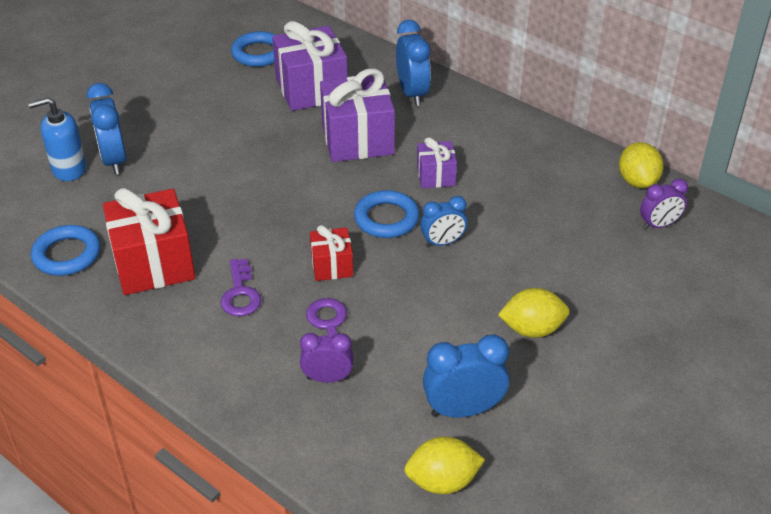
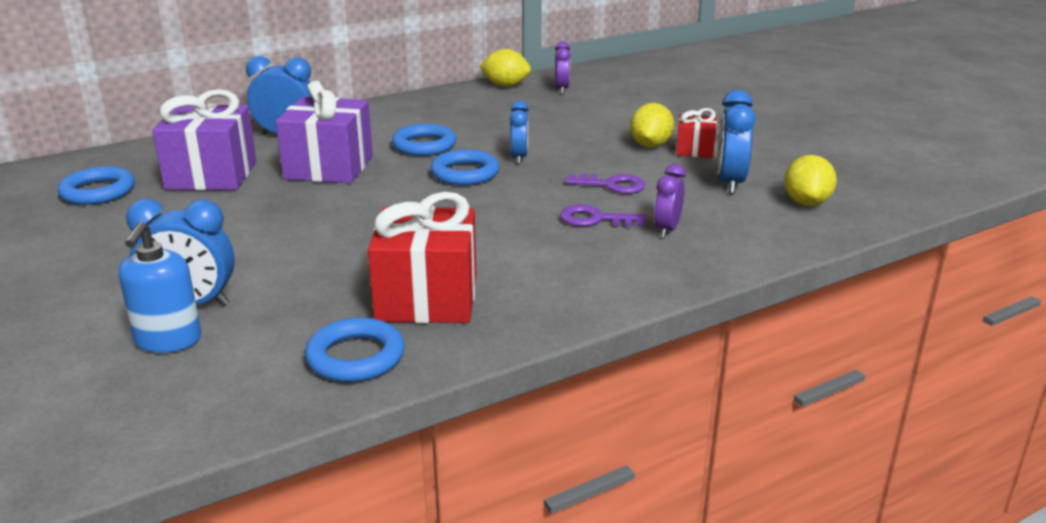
camera: 70 degrees left, 15 degrees down
purple key [221,259,261,316] -> purple key moved to [565,174,646,194]
red gift [310,225,353,281] -> red gift moved to [676,108,717,158]
purple gift [417,137,457,188] -> blue ring [392,124,456,156]

